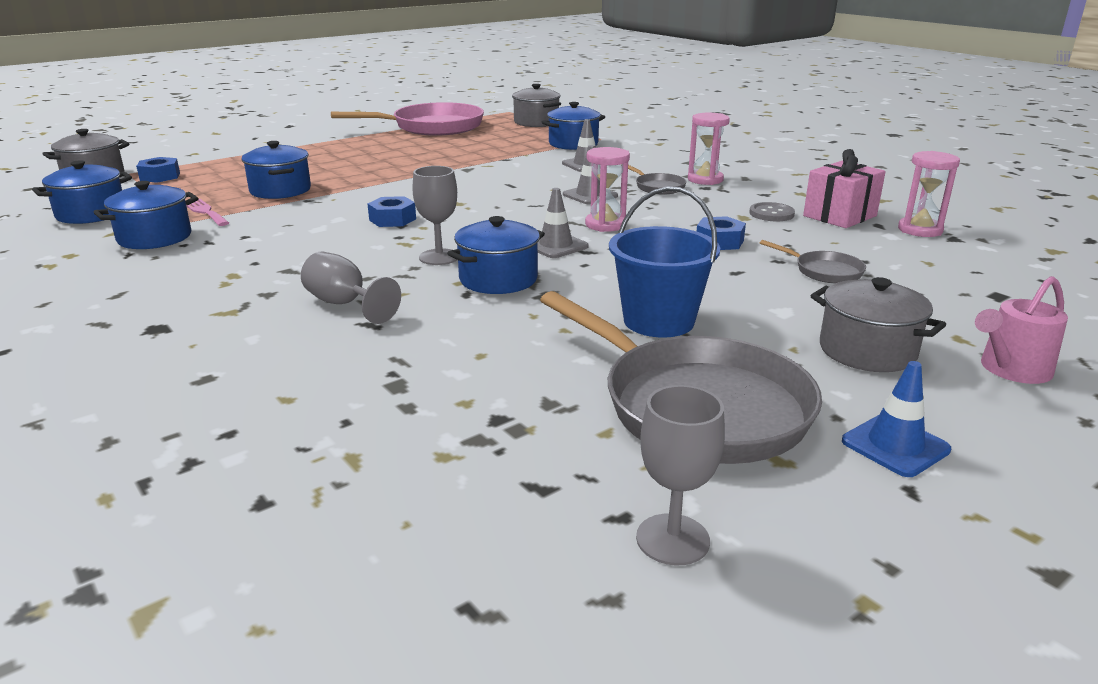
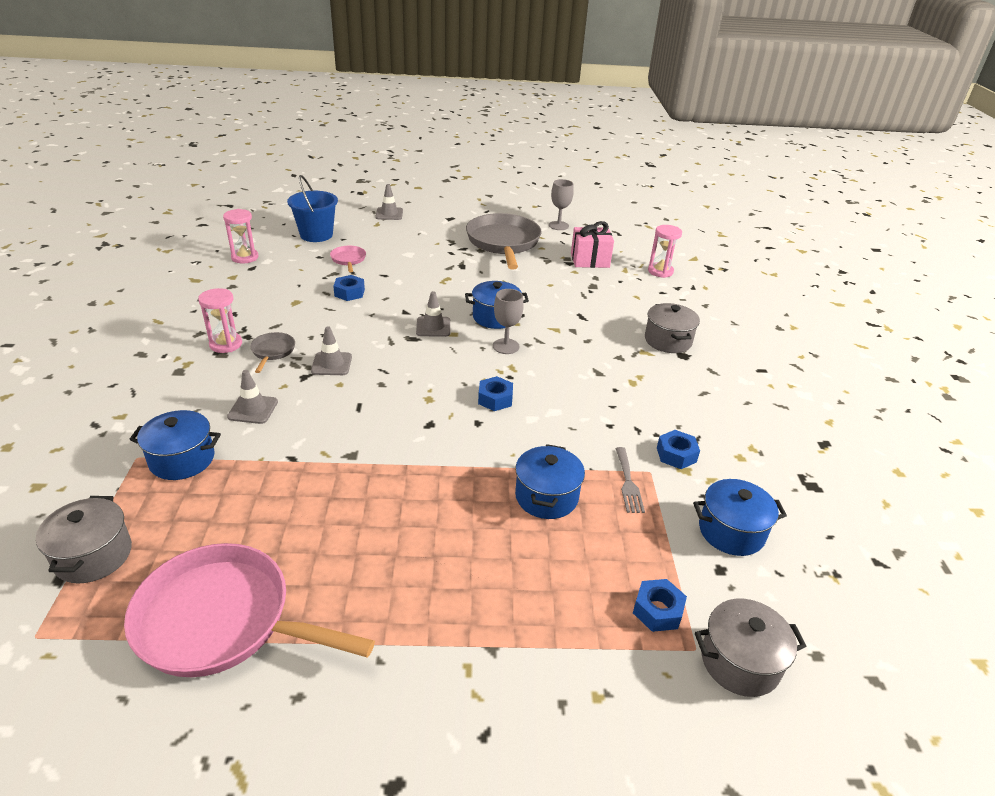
camera: 145 degrees left, 10 degrees up
blue pot [93,181,198,249] -> blue nut [657,430,700,469]
pink fork [186,199,229,226] -> grey fork [615,447,645,513]
grey goblet [301,251,401,324] -> none
pink hourglass [585,147,630,232] -> pink hourglass moved to [648,225,682,278]
blue bucket [609,187,720,338] -> blue bucket moved to [287,175,338,242]
grey button [749,202,795,221] -> none
grey pan [760,240,866,283] -> pink pan [330,246,366,272]
pink gift [803,149,886,228] -> pink gift moved to [571,221,614,268]
grey pot [810,277,946,372] -> grey pot moved to [645,303,700,353]
blue traffic cone [842,361,951,477] -> none
pink watering can [975,276,1068,384] -> grey traffic cone [375,184,403,220]

